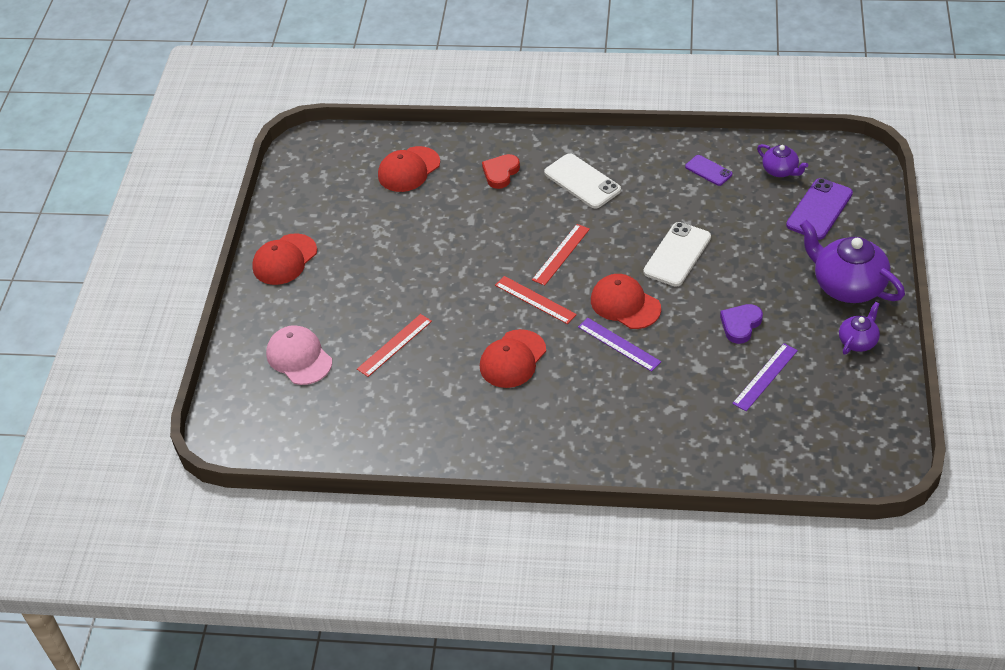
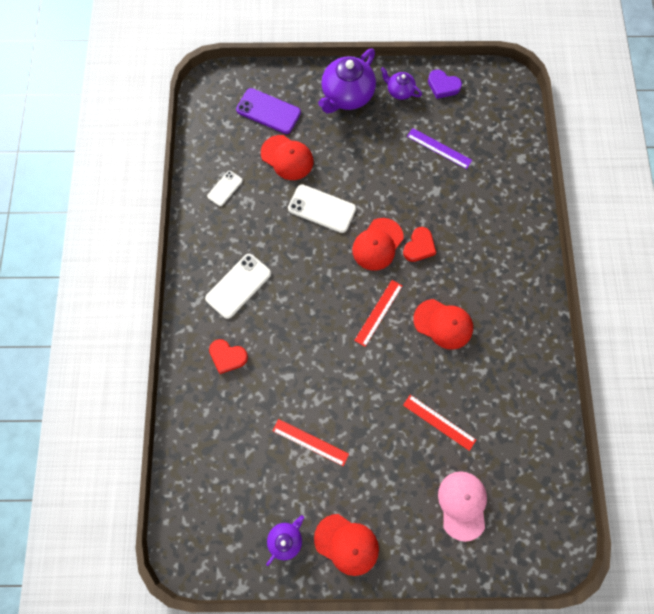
camera: 100 degrees left, 25 degrees up
pink cap [266,325,332,385] -> pink cap turned 135 degrees clockwise [438,471,487,542]
red cap [378,146,440,192] -> red cap moved to [261,135,313,180]
red ruler [532,224,590,286] -> red ruler moved to [273,419,349,466]
purple ruler [578,318,661,372] -> red heart [403,227,436,262]
purple phone [685,155,732,186] -> white phone [207,171,243,206]
purple heart [720,304,763,344] -> purple heart moved to [428,70,462,99]
purple teapot [757,144,809,177] -> purple teapot moved to [266,515,304,566]

